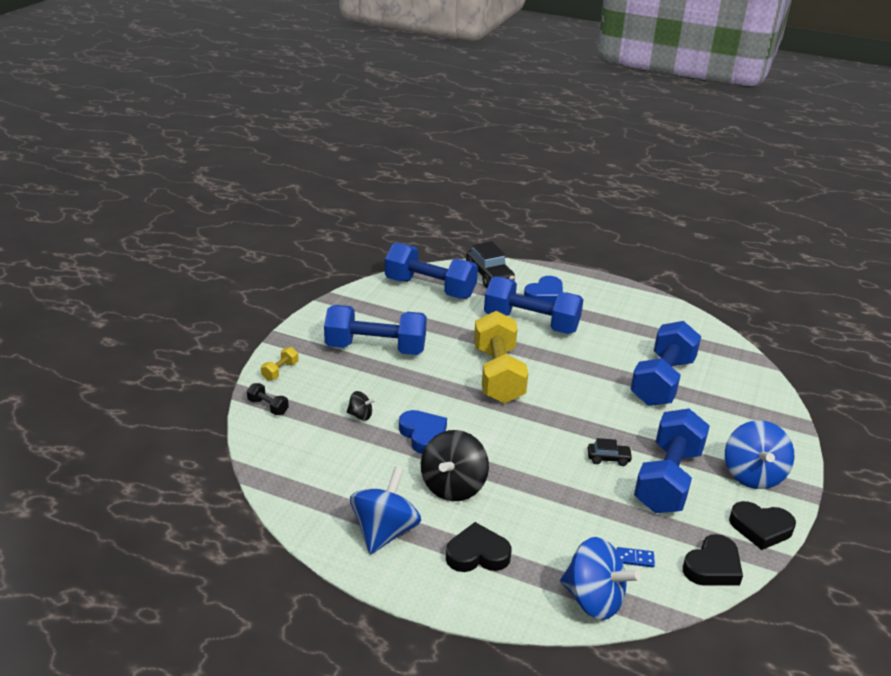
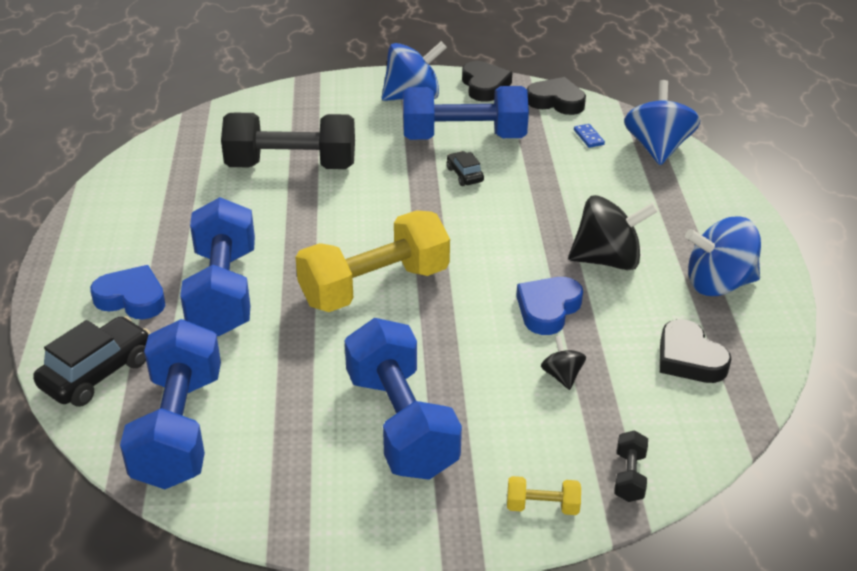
camera: 115 degrees left, 5 degrees up
black heart [446,522,512,572] -> black heart moved to [660,319,731,383]
blue dumbbell [630,321,701,406] -> black dumbbell [221,113,355,169]

